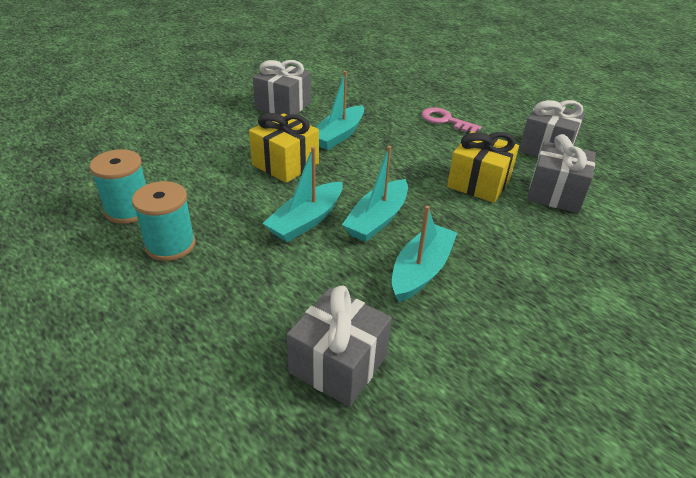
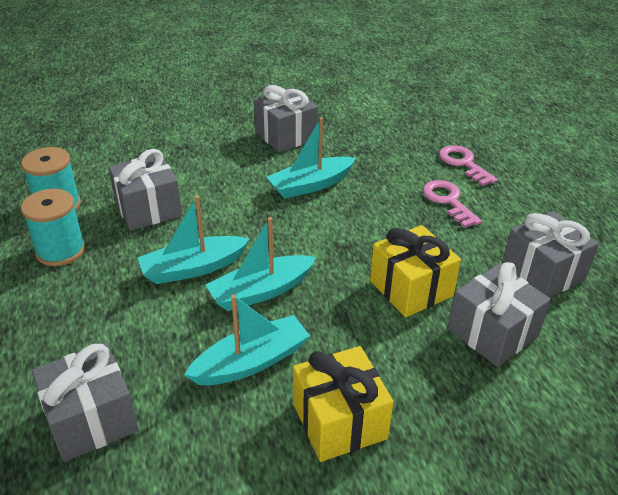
camera: 30 degrees right, 0 degrees up
yellow gift [249,113,319,183] -> yellow gift moved to [293,346,394,462]
none -> grey gift [108,149,182,231]
none -> pink key [439,145,498,186]

